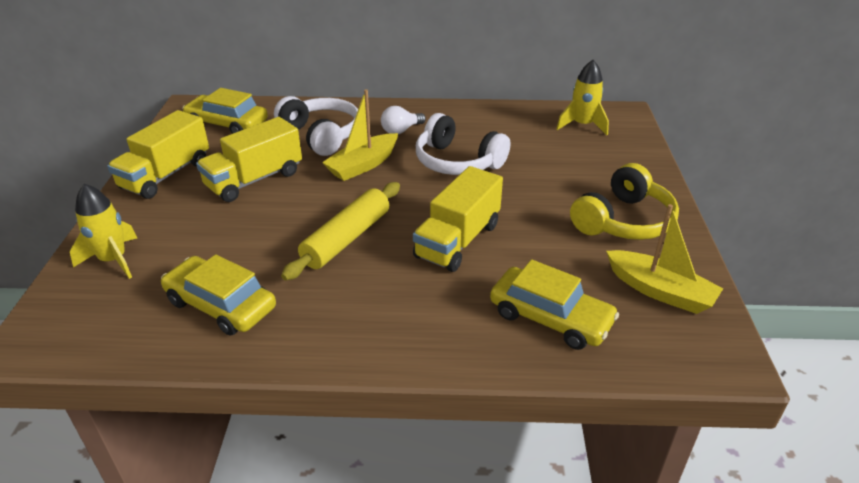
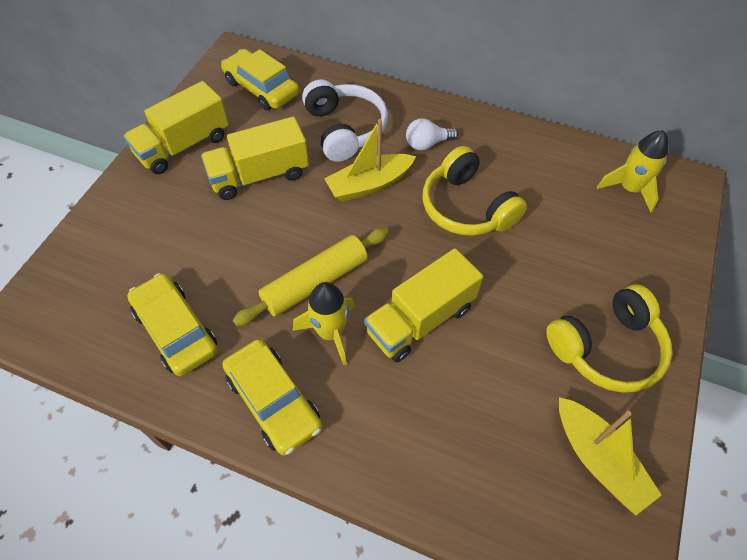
camera: 20 degrees right, 20 degrees up
yellow rocket [70,184,137,279] -> yellow rocket moved to [293,282,355,365]
white headphones [416,113,510,175] -> yellow headphones [423,146,527,236]
yellow car [490,259,619,350] -> yellow car moved to [222,339,322,456]

